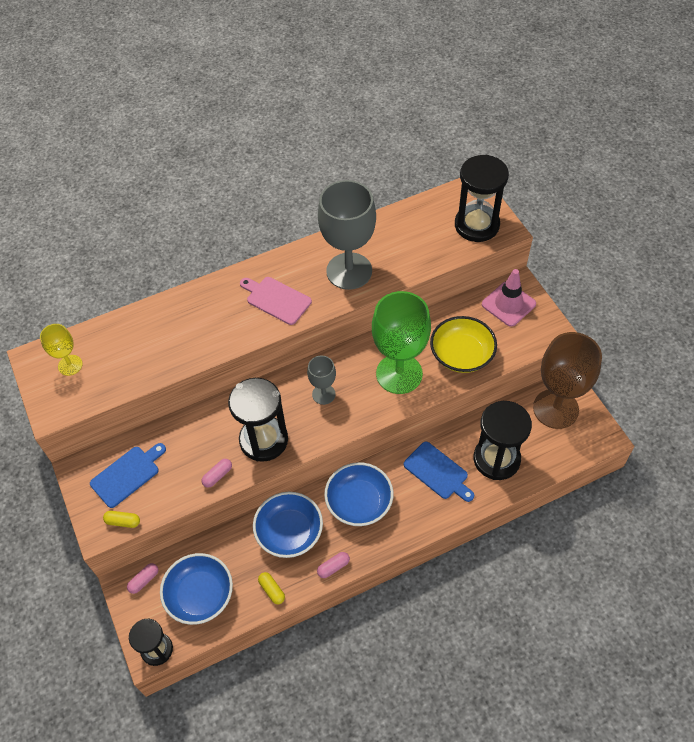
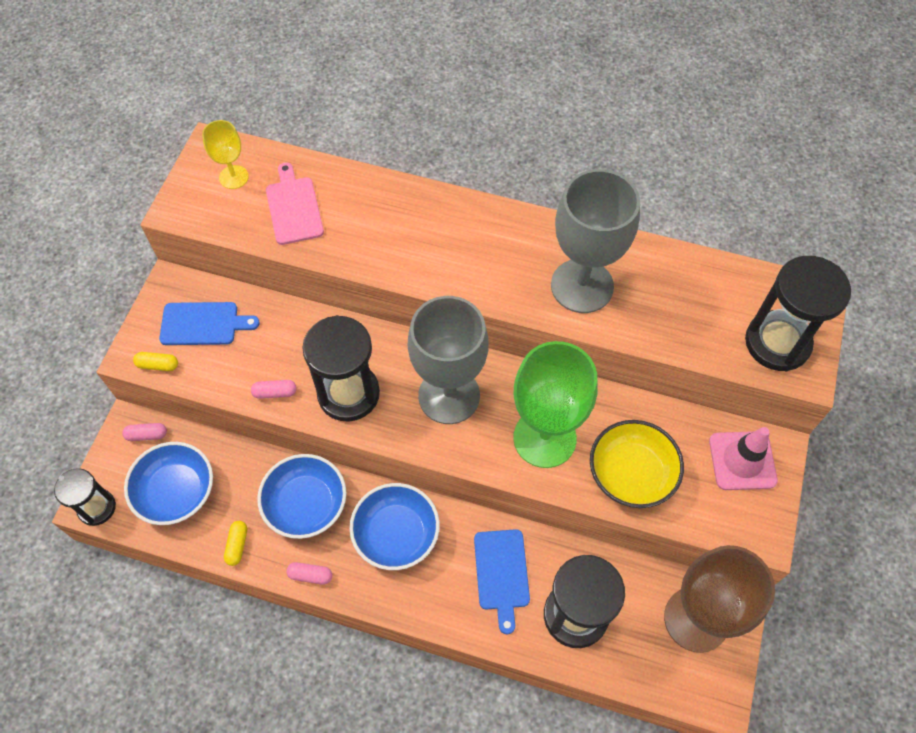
camera: 40 degrees right, 5 degrees up
yellow capsule [103,511,140,528] -> yellow capsule turned 45 degrees counterclockwise [133,352,178,371]
pink cutting board [240,277,312,325] -> pink cutting board moved to [266,162,324,245]
grey goblet [307,356,336,405] -> grey goblet [408,296,489,424], size x2.01

